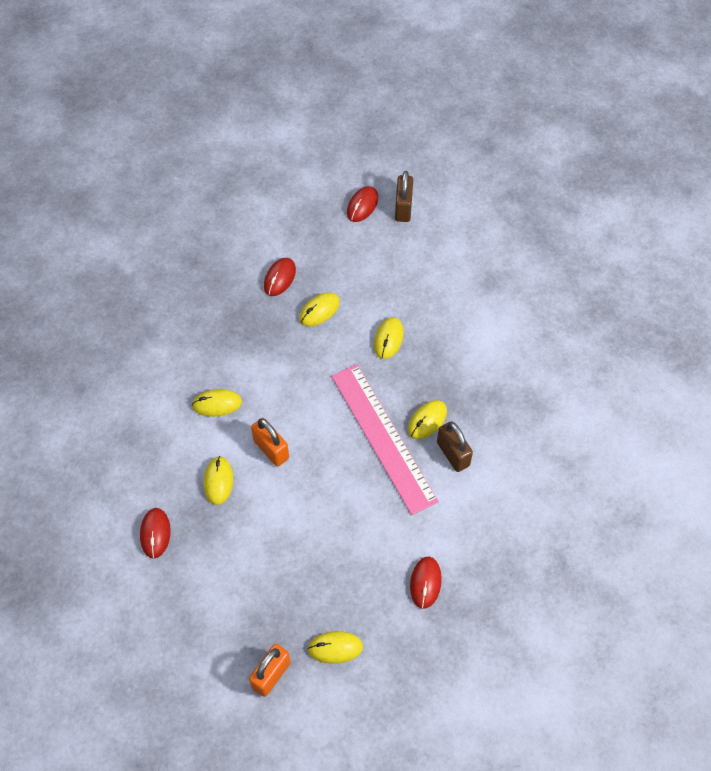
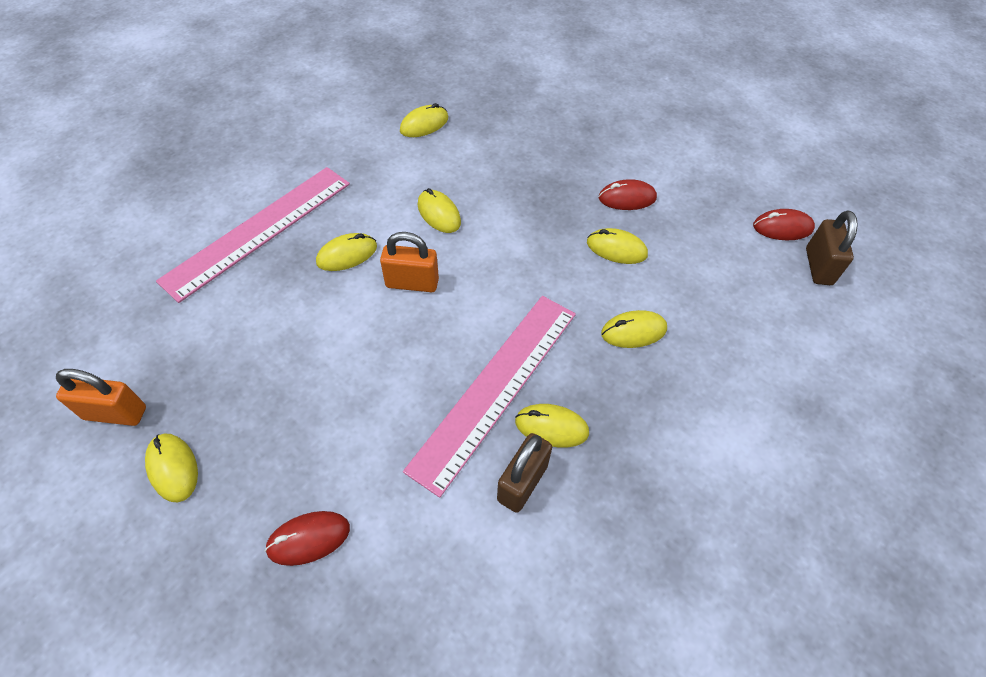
camera: 60 degrees right, 5 degrees down
red mouse [140,508,171,558] -> pink ruler [156,167,350,303]
orange padlock [251,418,289,467] -> orange padlock turned 75 degrees clockwise [380,232,439,292]
brown padlock [395,171,413,222] -> brown padlock turned 60 degrees counterclockwise [806,211,858,285]
none -> yellow mouse [400,103,448,137]

